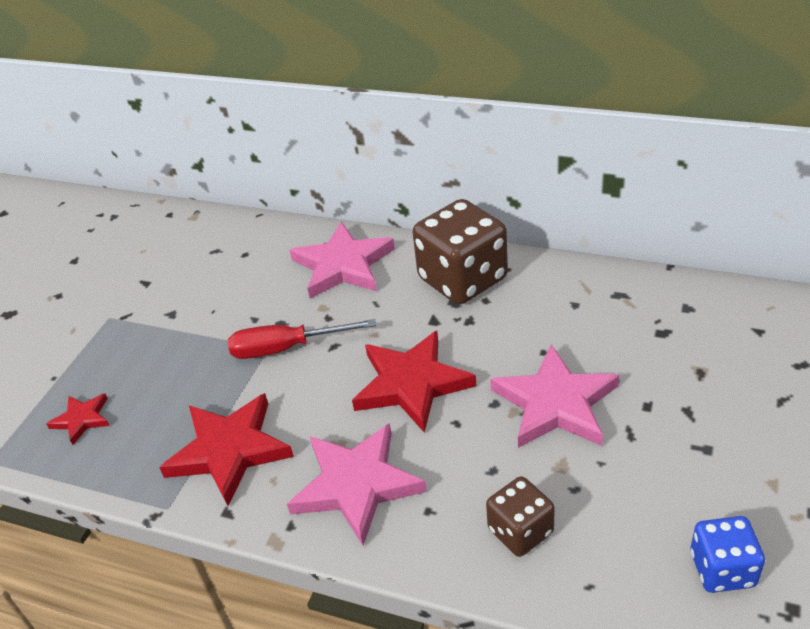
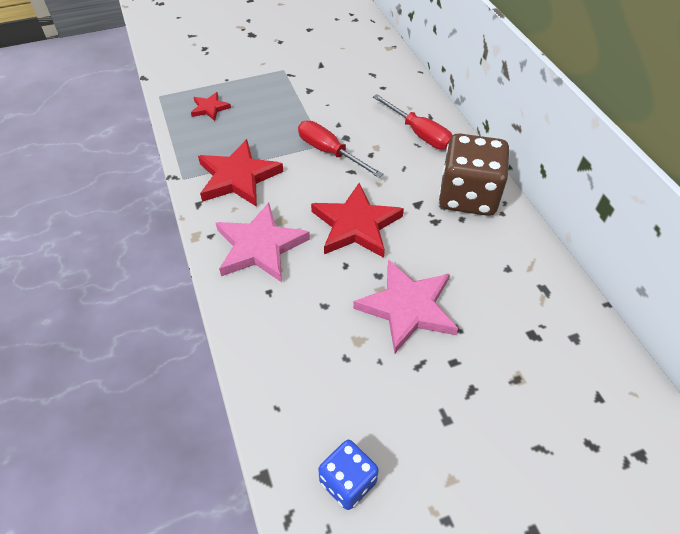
camera: 45 degrees right, 10 degrees up
pink star [290,222,395,298] -> red screwdriver [373,94,452,150]
brown dice [486,476,555,557] -> none

